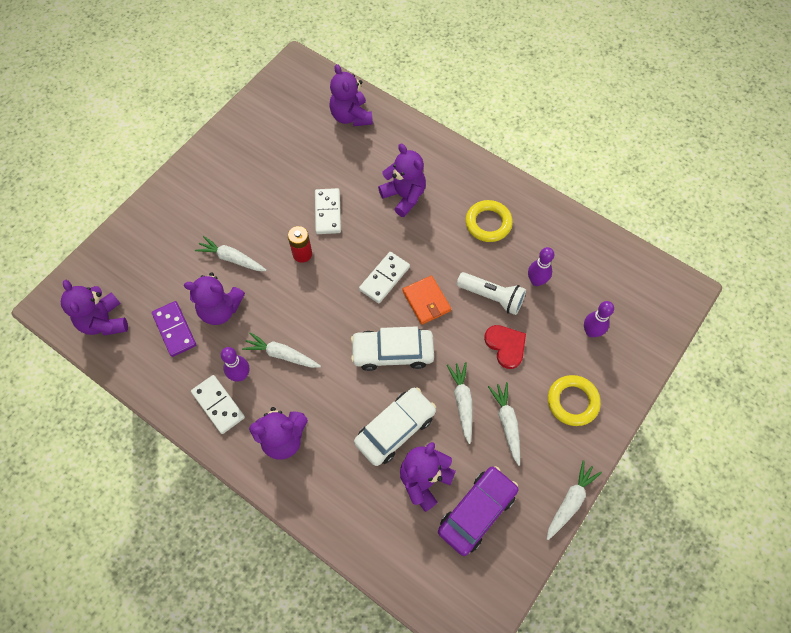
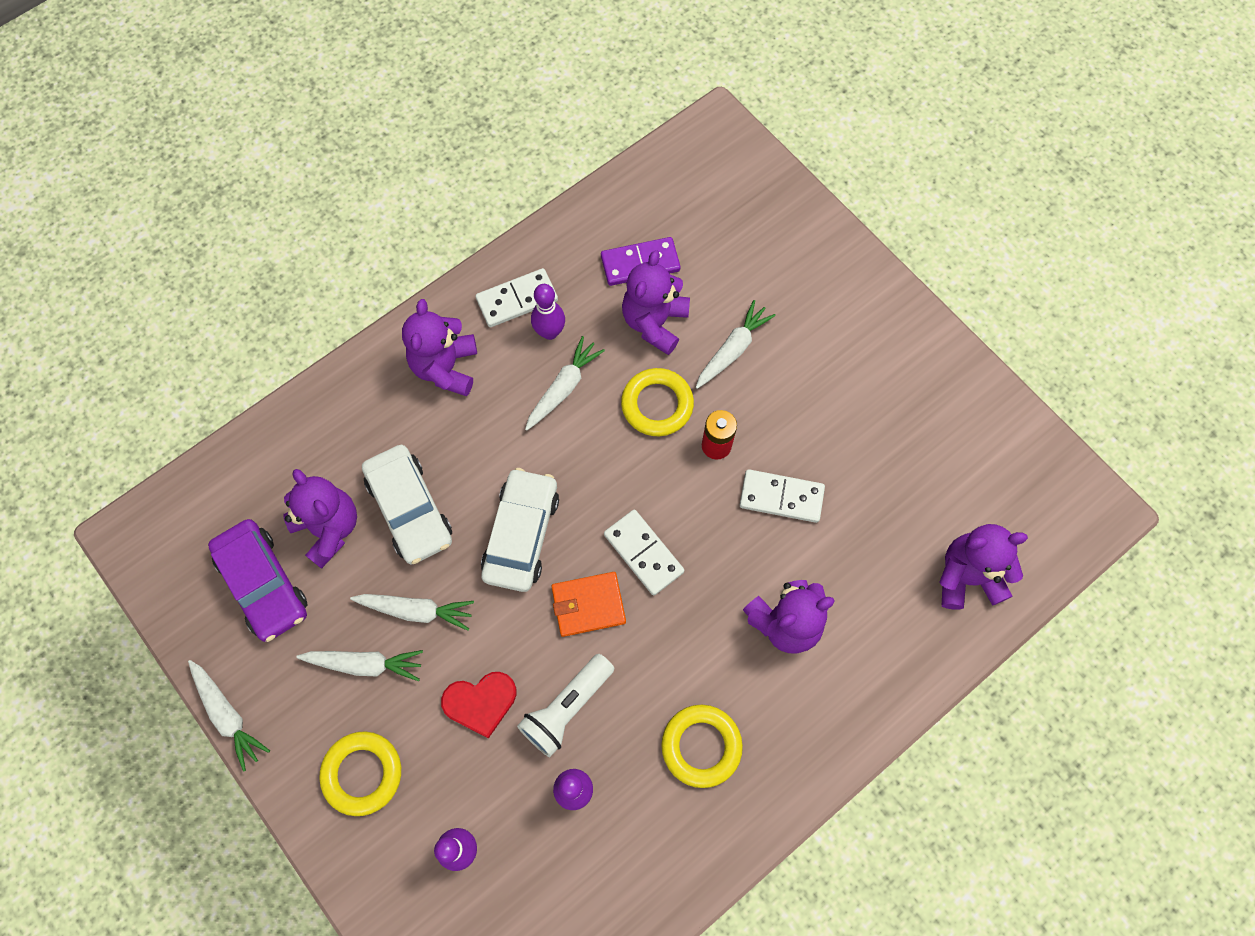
camera: 105 degrees right, 5 degrees up
purple teddy bear [61,280,128,335] -> none
none -> yellow ring [621,368,694,436]

